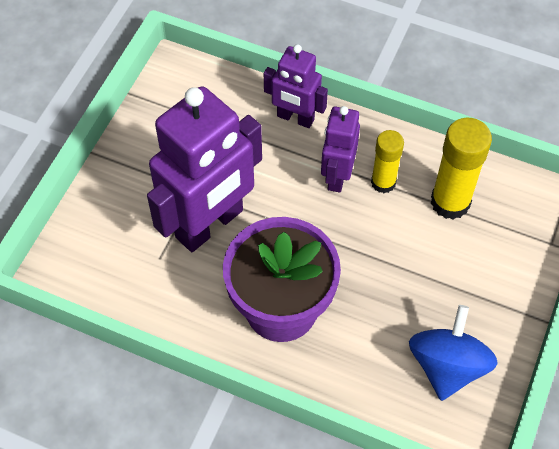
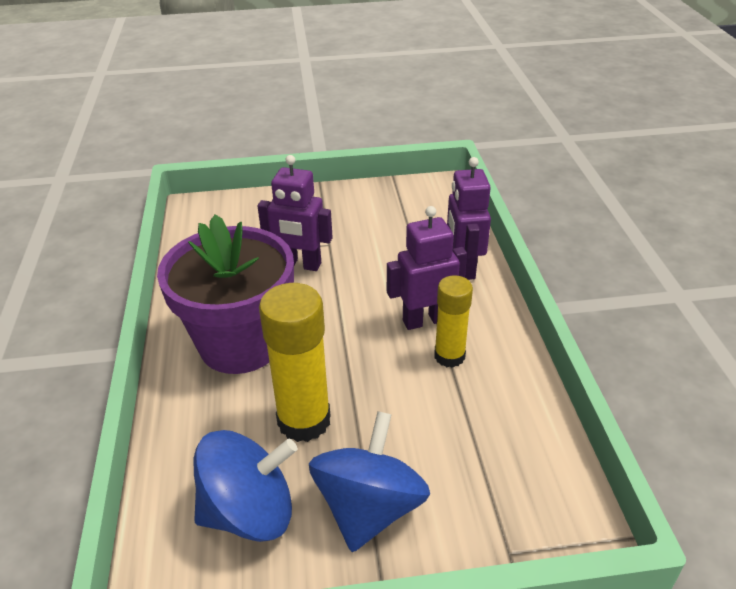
camera: 60 degrees right, 20 degrees down
purple robot [147,86,262,252] -> purple robot [257,155,333,271], size x0.54
yellow glue stick [431,118,492,220] -> yellow glue stick moved to [259,283,331,442]
none -> blue spinning top [309,411,430,552]

